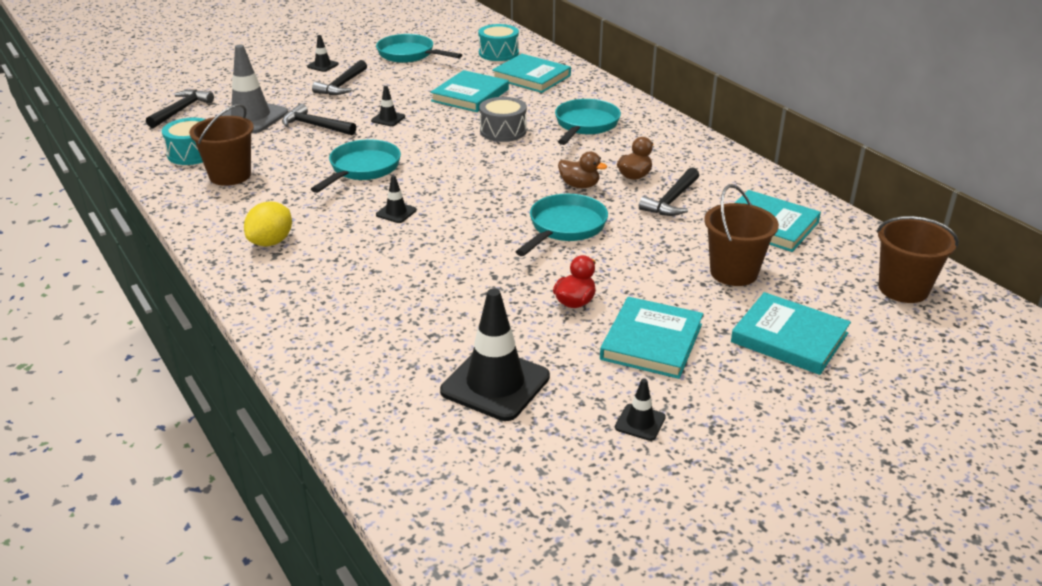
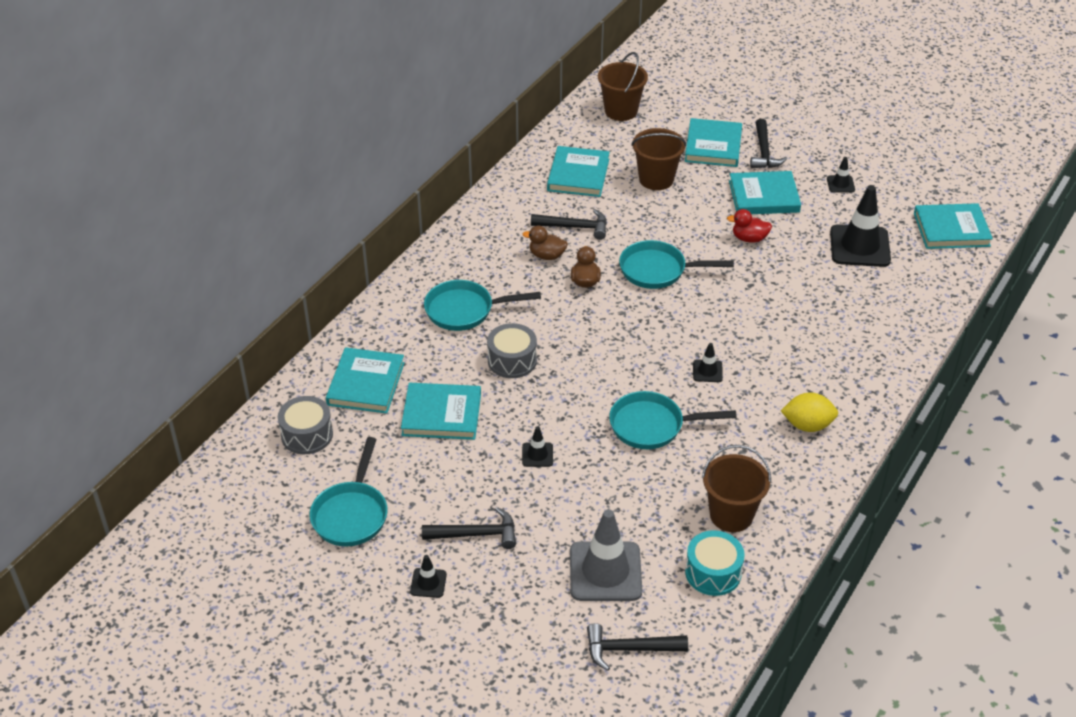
camera: 115 degrees left, 10 degrees up
black hammer [282,104,356,135] -> black hammer moved to [750,119,788,168]
turquoise drum [478,24,519,61] -> grey drum [278,396,333,454]
none -> turquoise book [914,203,993,249]

